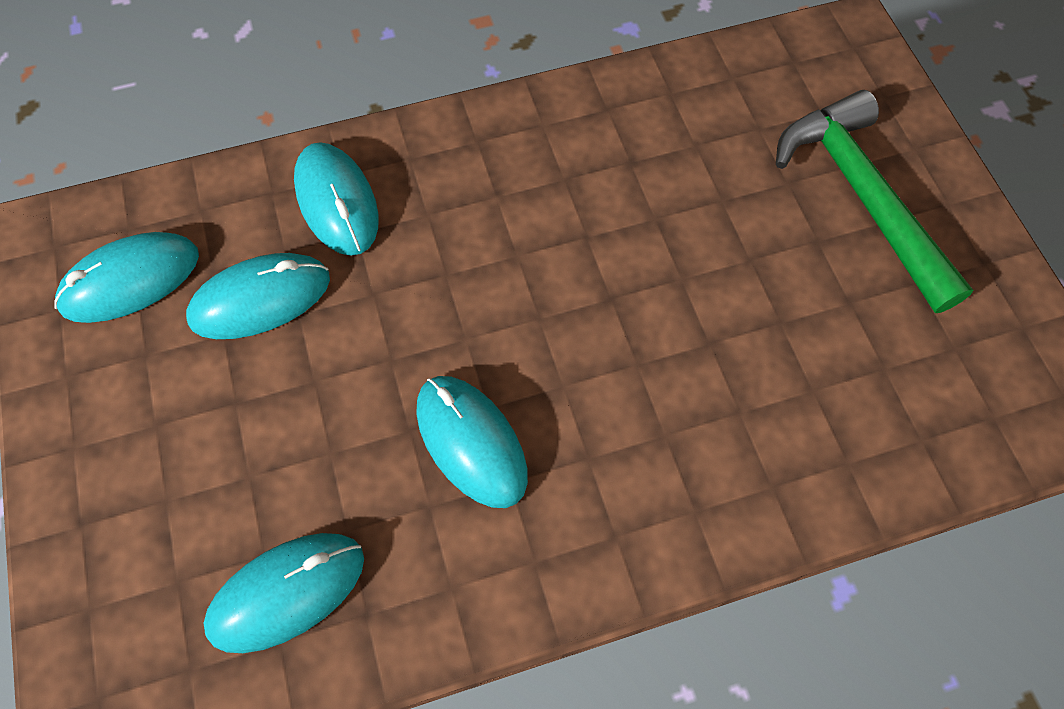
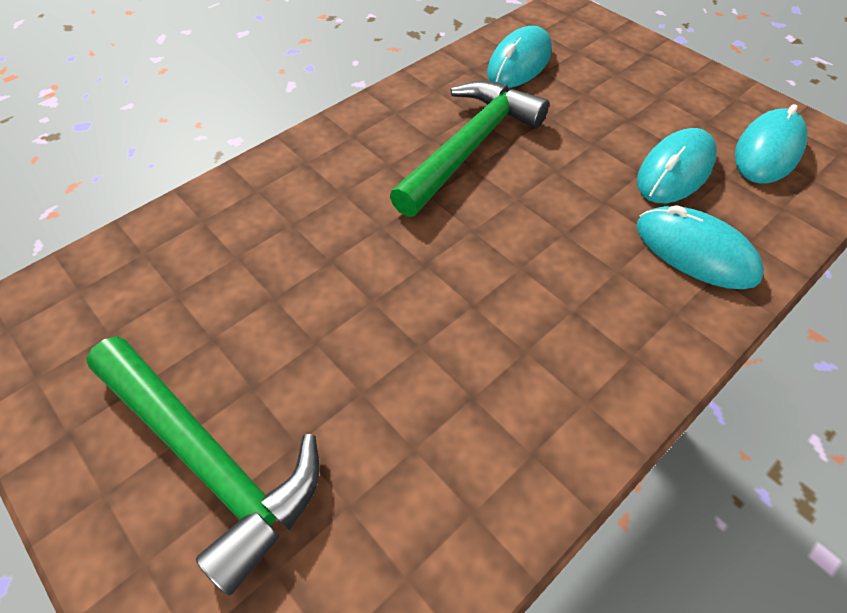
camera: 155 degrees right, 10 degrees down
turquoise mouse [416,376,528,508] -> green hammer [390,81,549,217]

